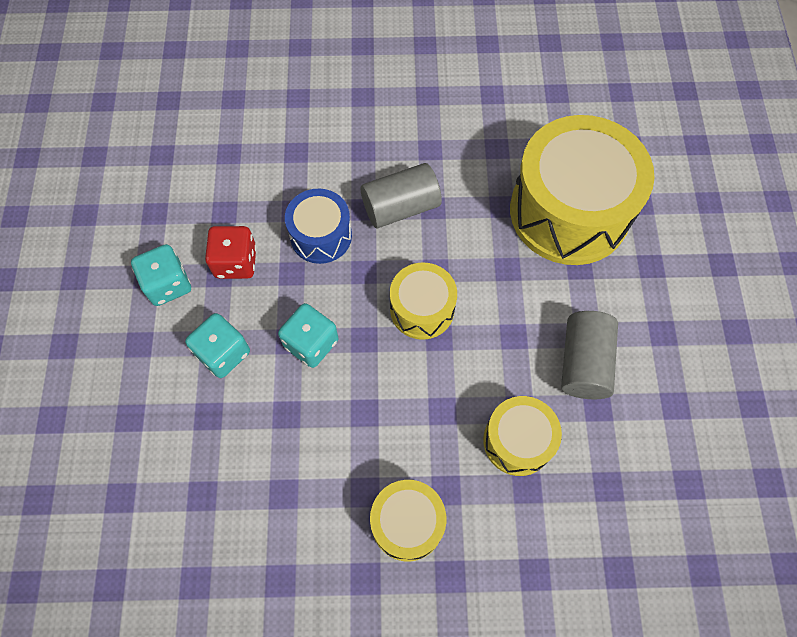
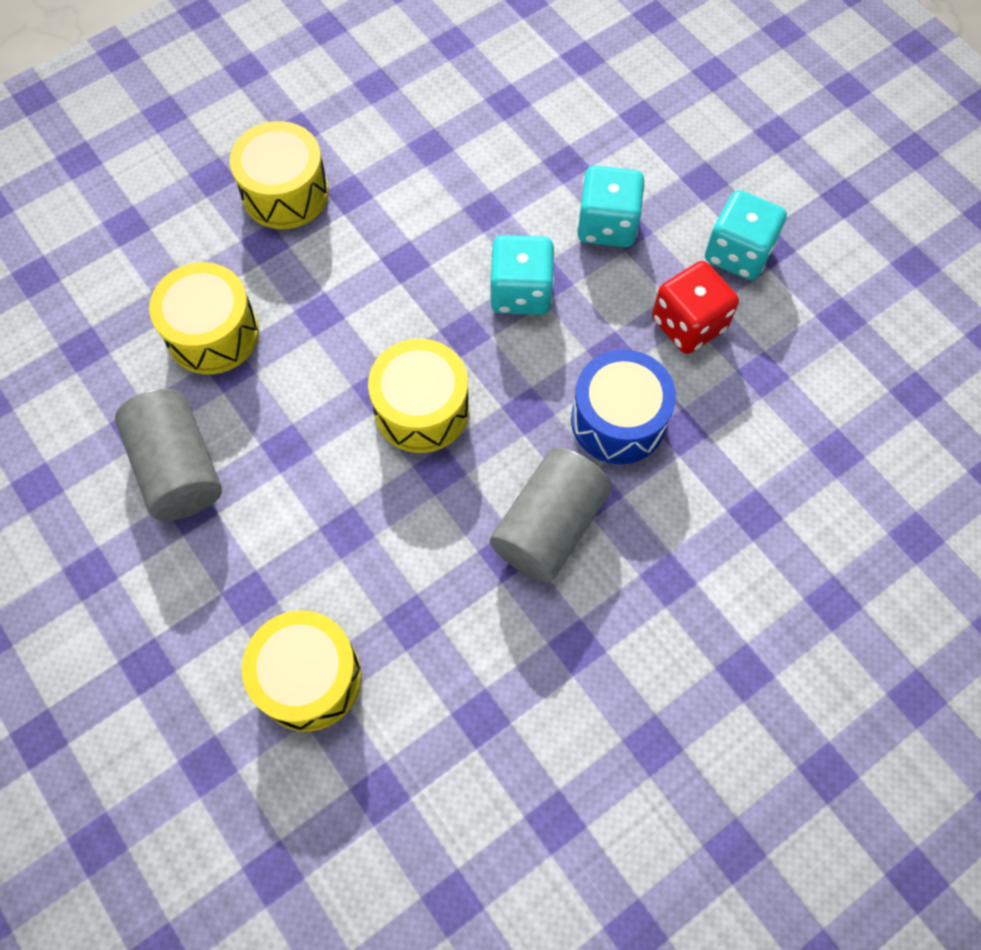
camera: 145 degrees right, 0 degrees up
yellow drum [510,115,655,265] -> yellow drum [242,610,362,732], size x0.51

